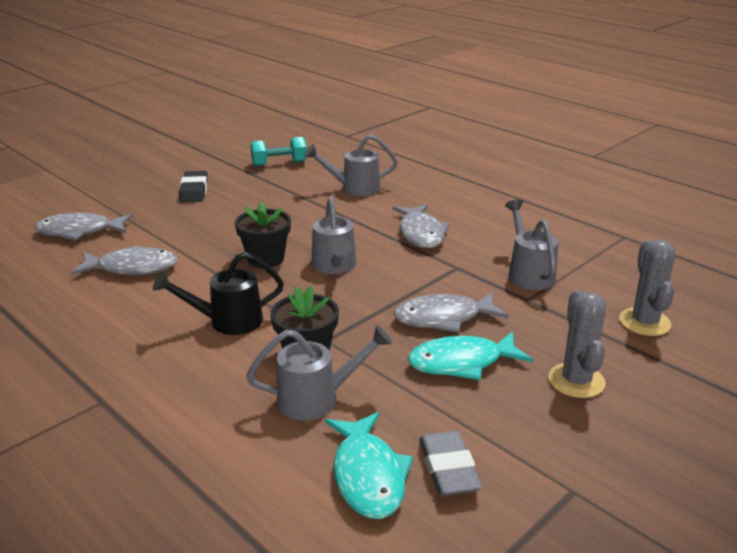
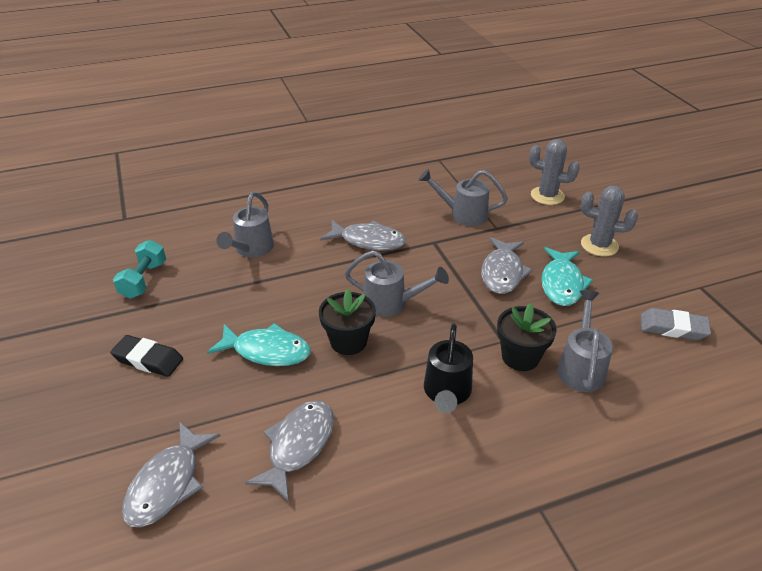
camera: 65 degrees left, 10 degrees up
turquoise fish [325,412,413,519] -> turquoise fish moved to [207,323,311,366]

